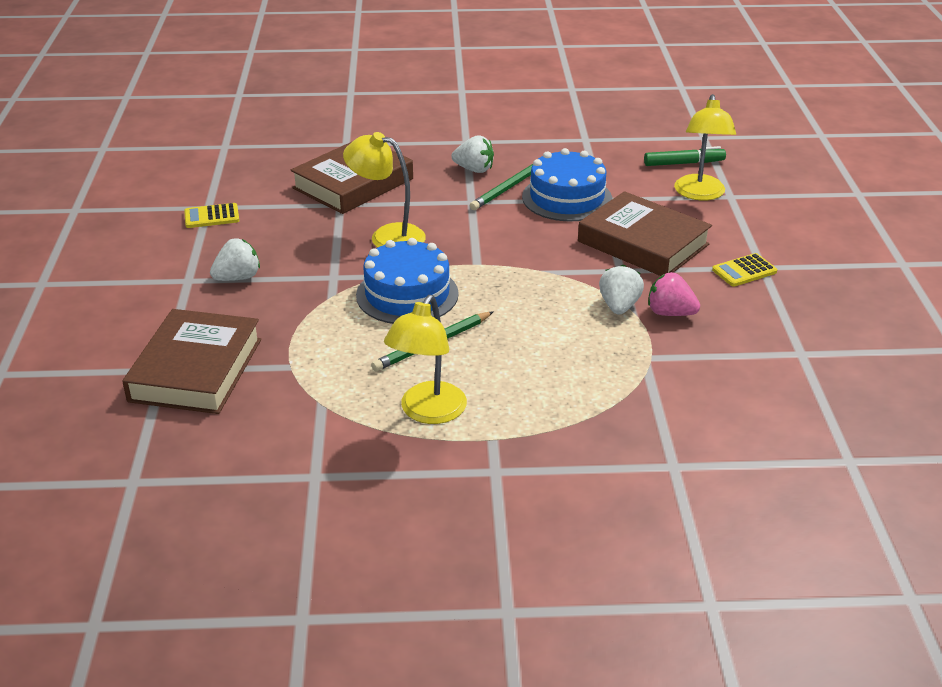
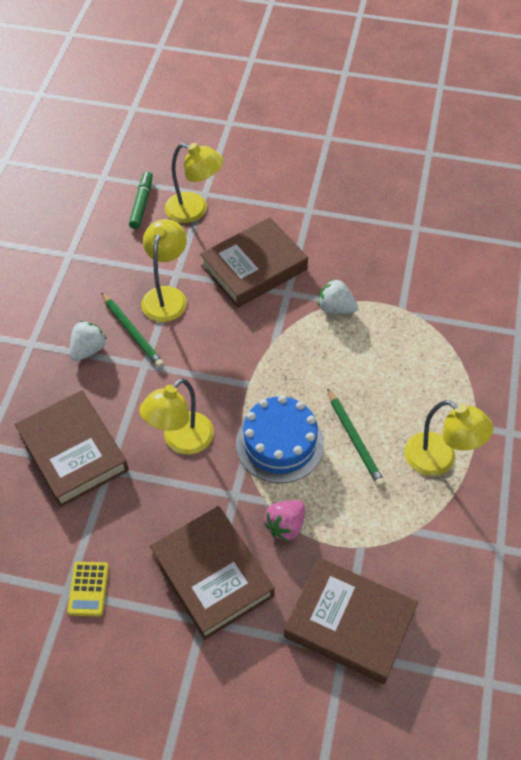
camera: 75 degrees left, 20 degrees up
white strawberry [210,238,260,281] -> brown book [150,506,275,640]
blue cake [522,148,612,222] -> yellow lamp [141,219,187,322]
pink strawberry [648,272,700,316] -> pink strawberry moved to [264,500,305,542]
yellow calculator [712,253,777,287] -> none

